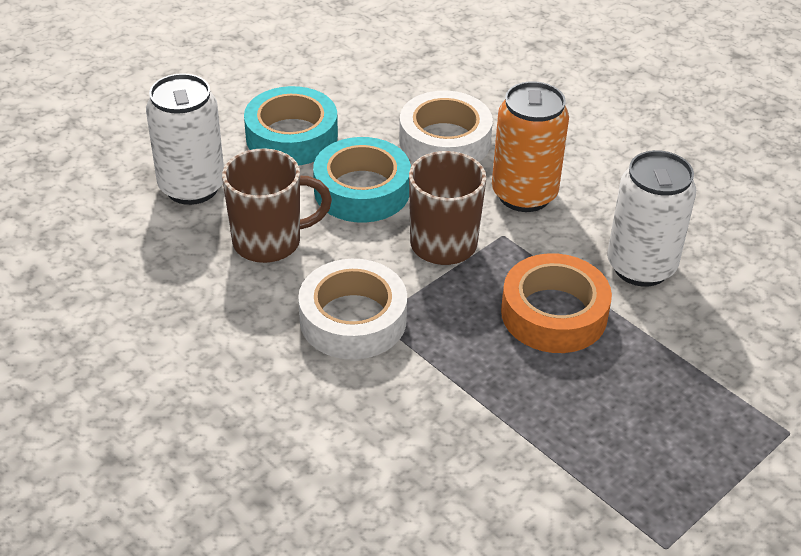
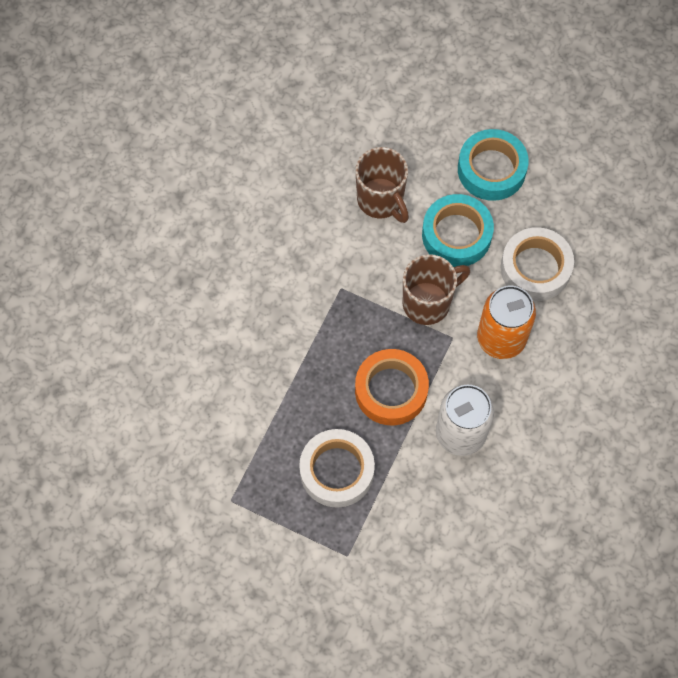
camera: 70 degrees right, 25 degrees up
white can [146,73,224,205] -> none
white tape [298,259,407,360] -> white tape moved to [299,429,375,508]

